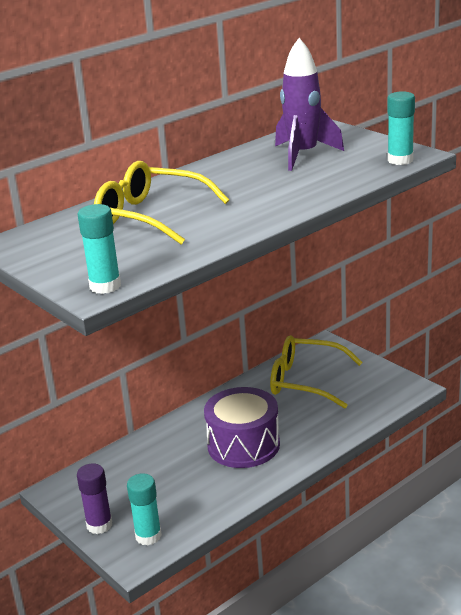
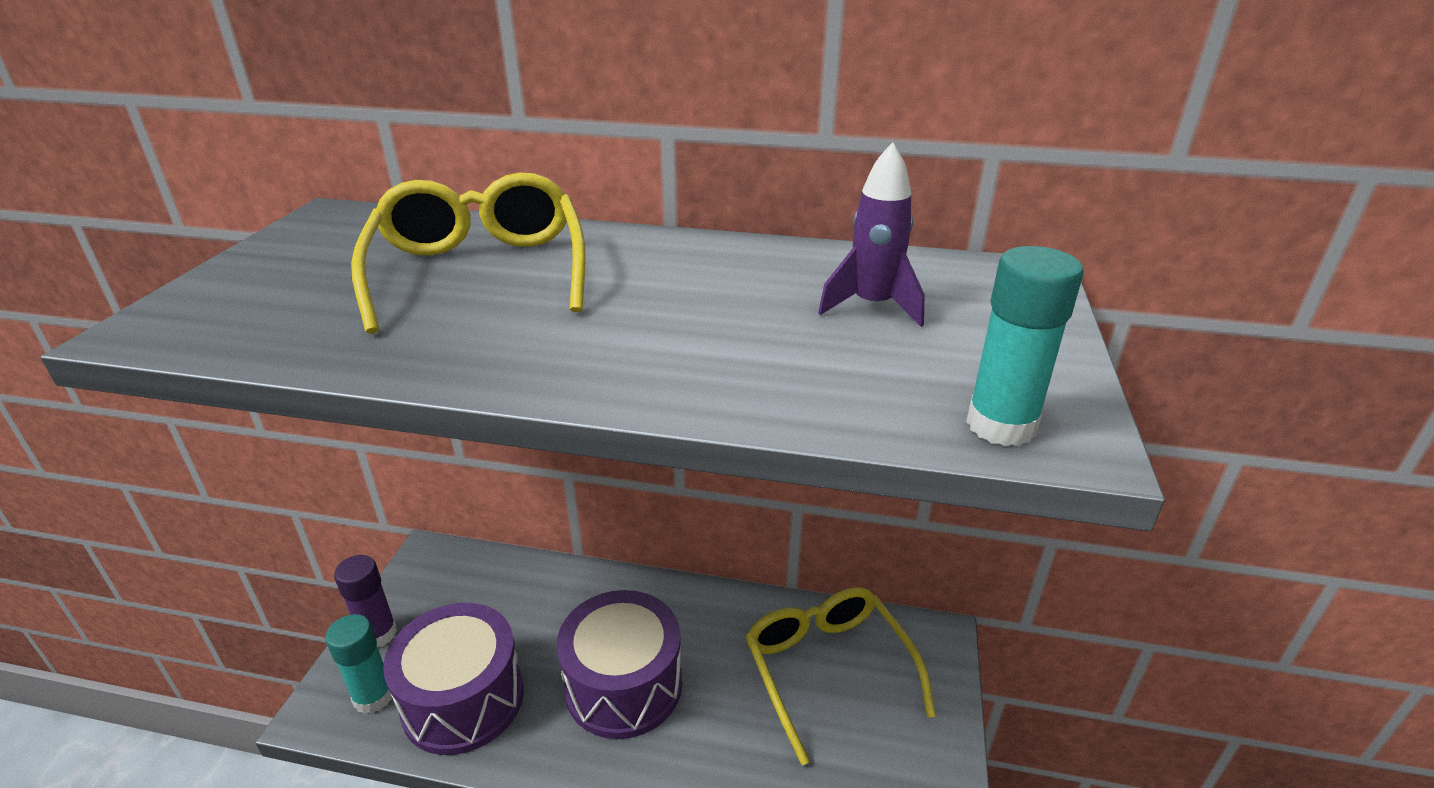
camera: 50 degrees right, 5 degrees up
turquoise glue stick [78,204,121,294] -> none
purple rocket [275,38,344,171] -> purple rocket [818,142,925,327], size x0.64
none -> purple drum [383,603,524,755]

